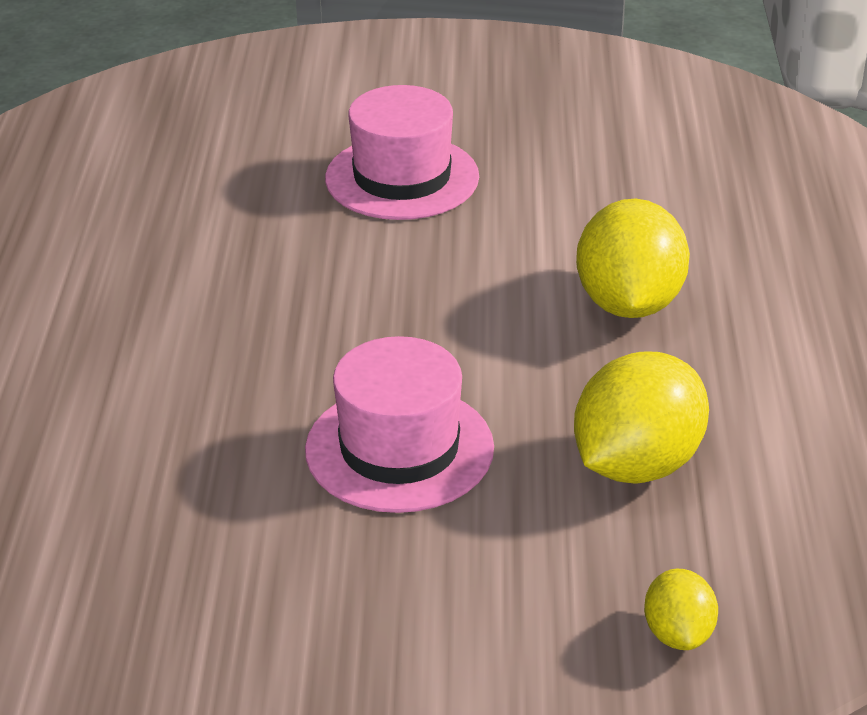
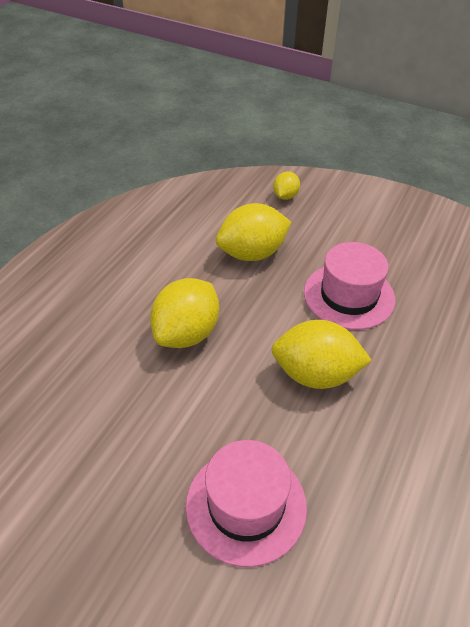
camera: 155 degrees left, 10 degrees up
none -> yellow lemon [271,320,372,389]

